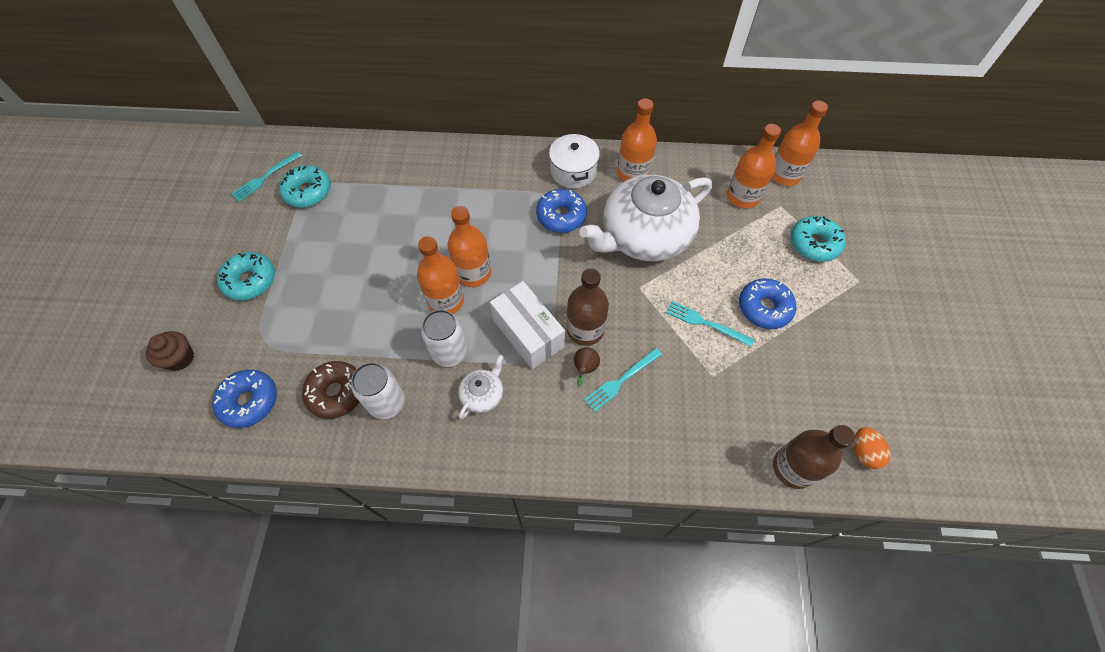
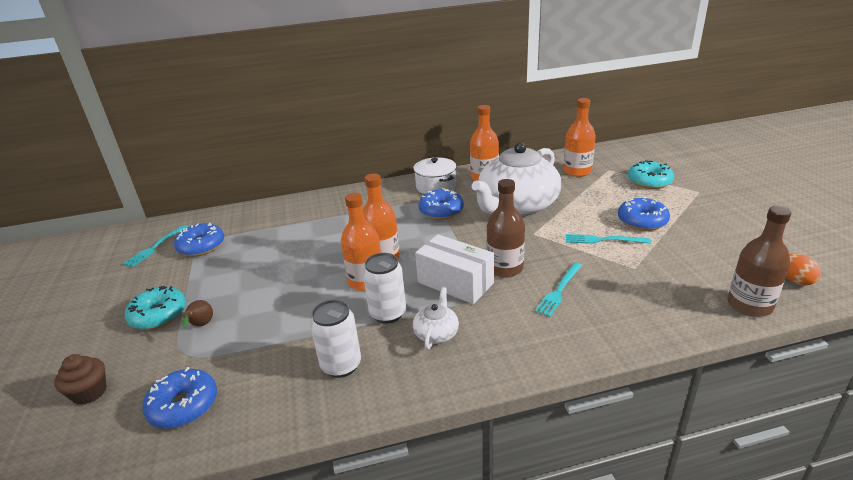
camera: 15 degrees left, 30 degrees down
turquoise donut [279,165,331,208] -> blue donut [174,223,224,257]
brown donut [302,361,359,419] -> none
brown pear [574,347,600,387] -> brown pear moved to [183,300,213,328]
orange bottle [772,101,828,186] -> none

